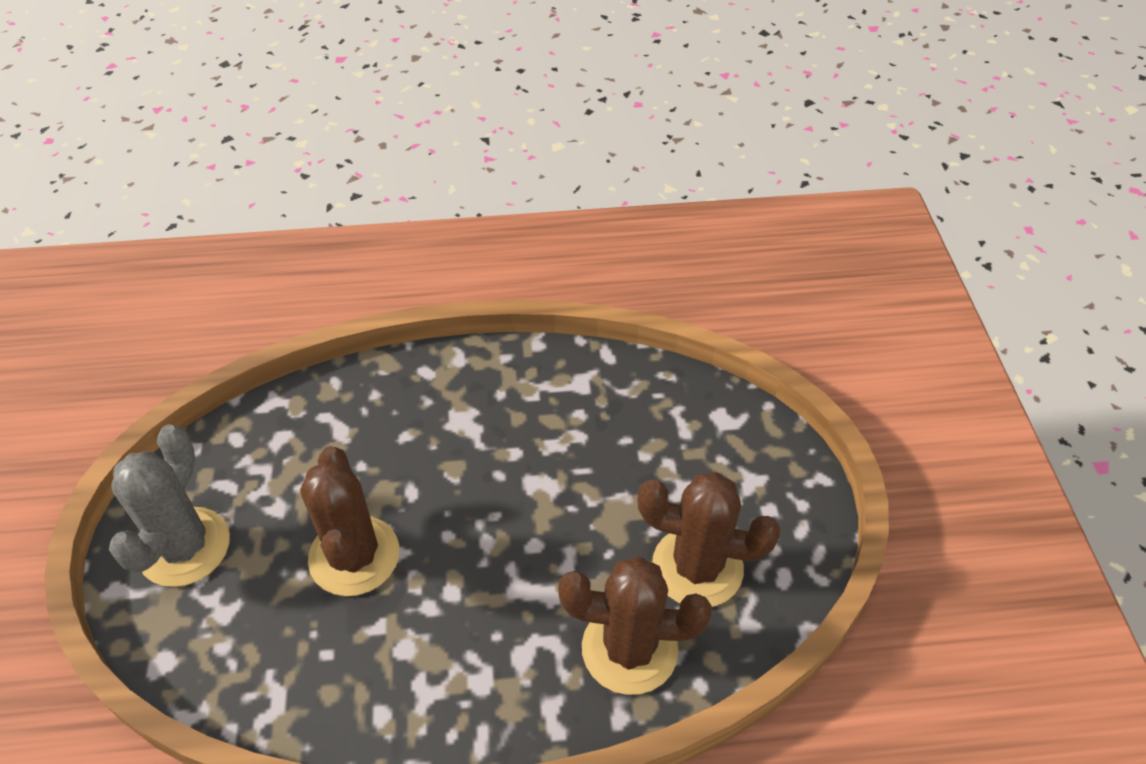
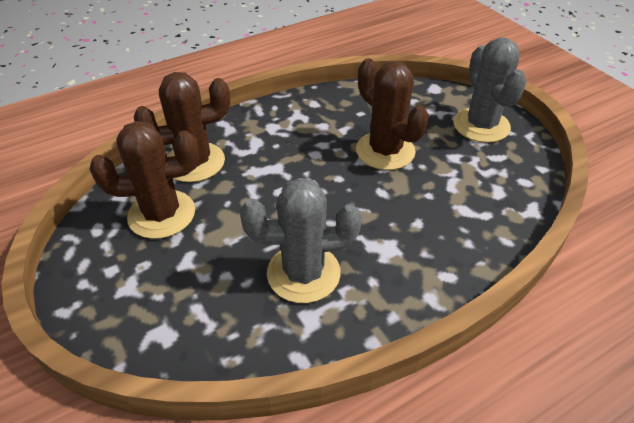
camera: 155 degrees right, 5 degrees down
none -> grey cactus [240,178,362,303]

